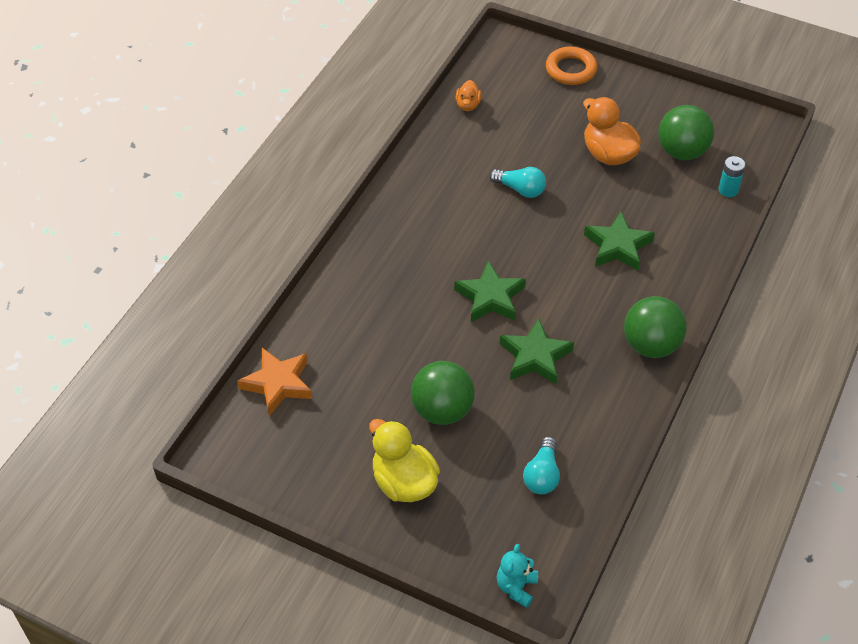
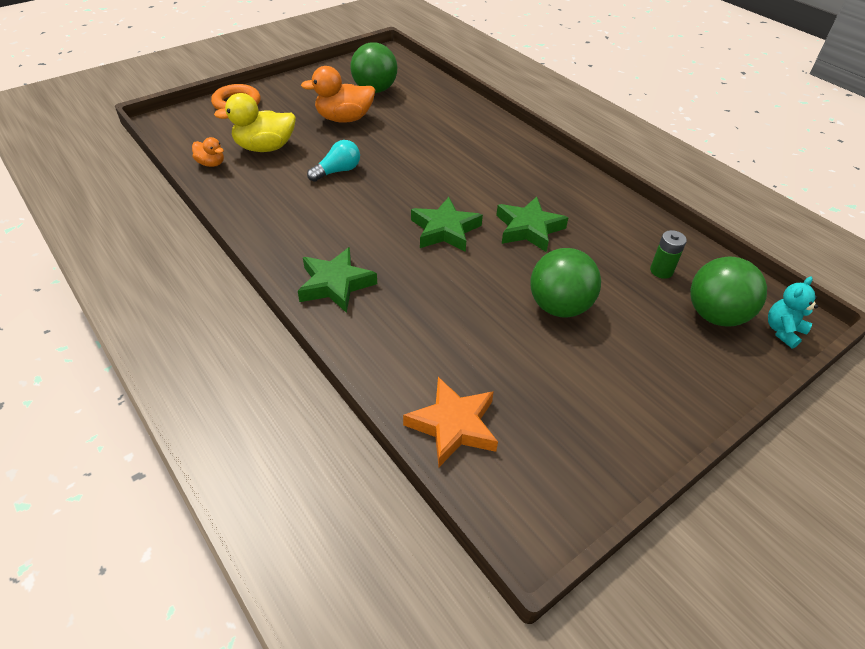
camera: 65 degrees left, 5 degrees down
yellow duck [369,419,440,502] -> yellow duck moved to [214,93,296,152]
turquoise teddy bear [497,544,538,608] -> turquoise teddy bear turned 90 degrees clockwise [768,277,818,349]
turquoise light bulb [523,436,560,494] -> green battery [650,230,687,279]
green star [584,212,655,271] -> green star moved to [298,247,377,313]
green ball [624,296,687,358] -> green ball moved to [690,257,767,326]
turquoise battery [718,156,745,197] -> none

